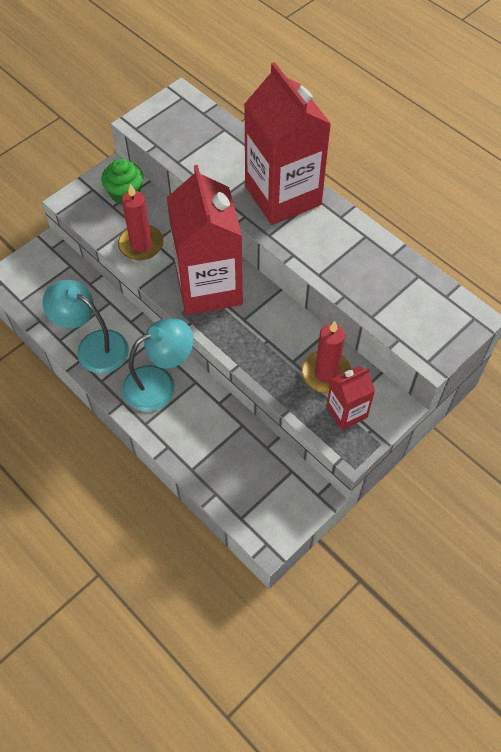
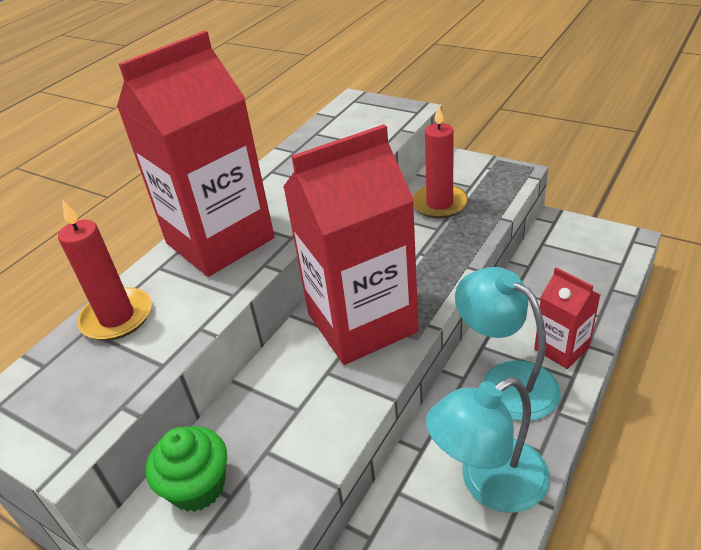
camera: 100 degrees left, 20 degrees down
turquoise lamp [42,280,129,374] -> turquoise lamp turned 45 degrees clockwise [426,377,550,513]
red candle [118,184,164,261] -> red candle moved to [58,201,152,341]
red carton [326,366,375,430] -> red carton moved to [534,268,600,369]

